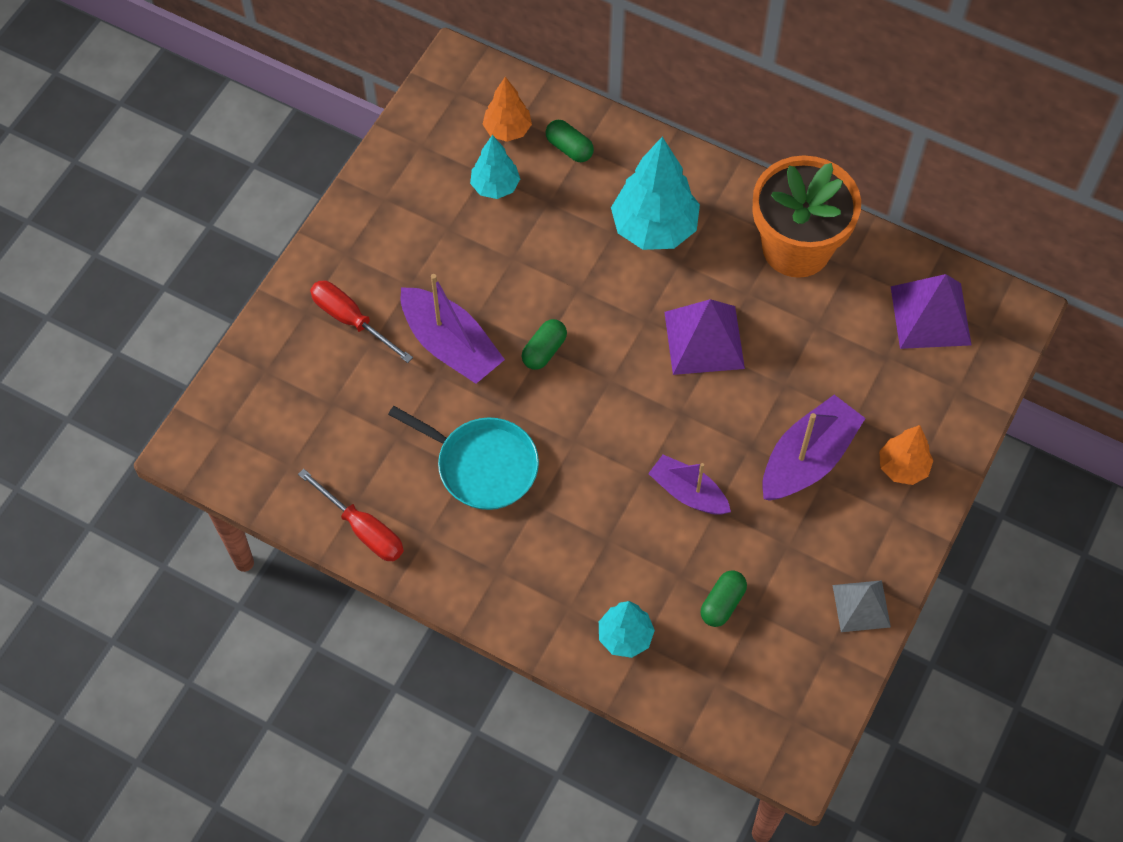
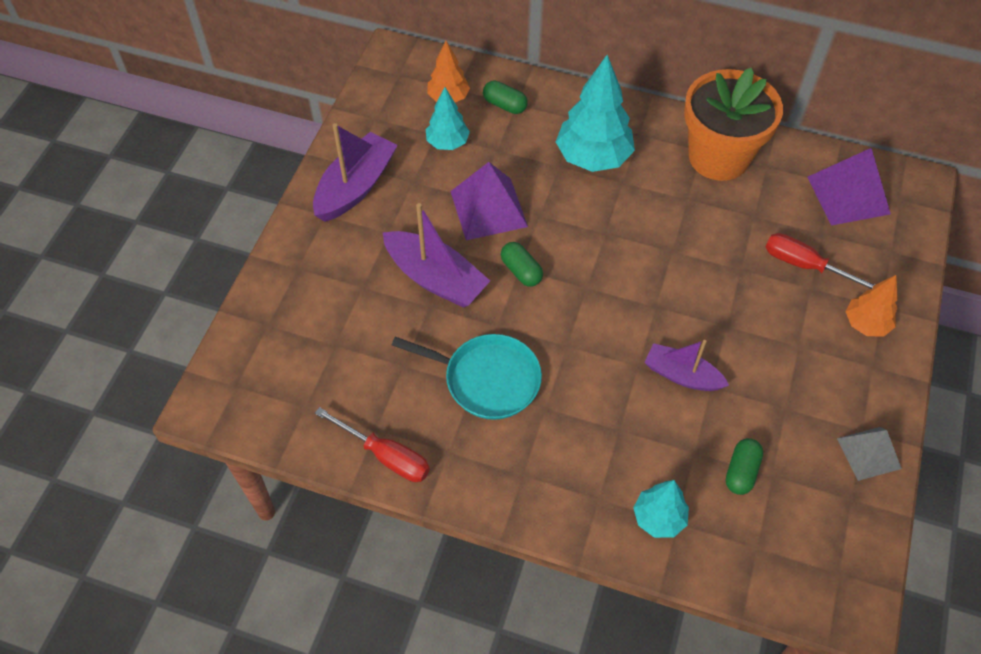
camera: 10 degrees left, 5 degrees down
red screwdriver [310,280,413,363] -> red screwdriver moved to [765,233,876,289]
green capsule [522,319,567,370] -> green capsule turned 60 degrees counterclockwise [501,242,543,287]
purple pyramid [664,299,745,375] -> purple pyramid moved to [450,162,528,240]
purple boat [762,395,866,501] -> purple boat moved to [313,123,398,222]

